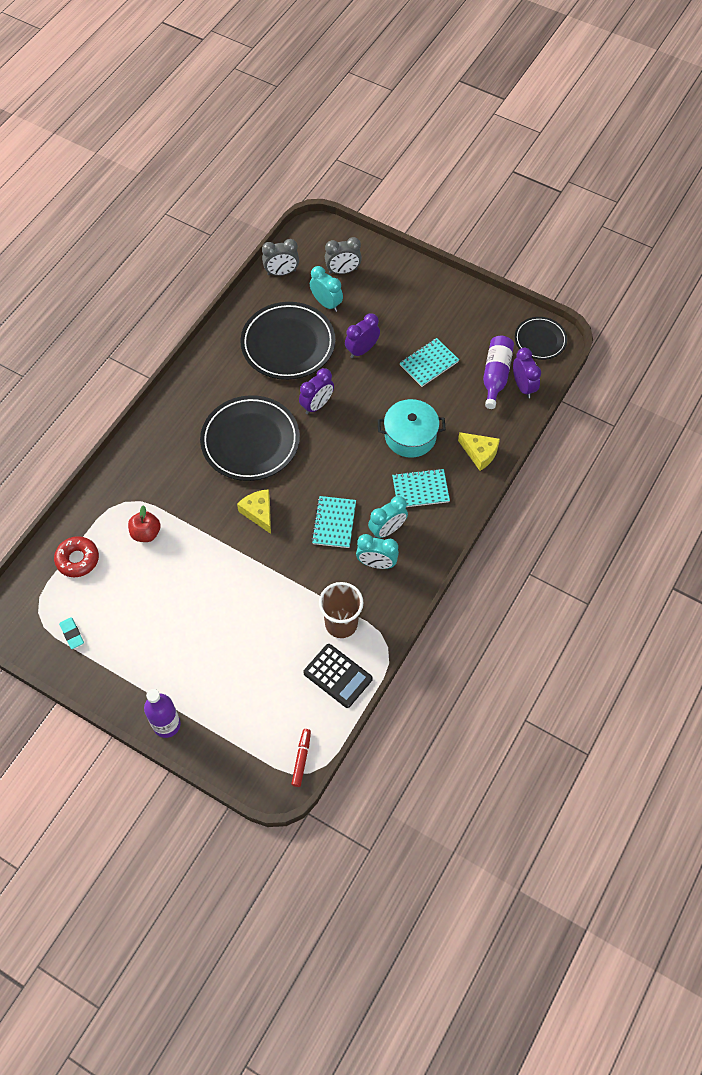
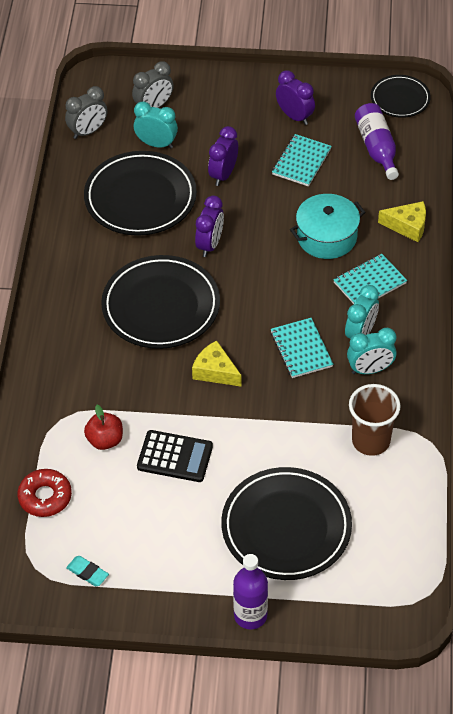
camera: 25 degrees left, 10 degrees down
red marker [291,729,311,787] -> none
black calculator [303,644,373,708] -> black calculator moved to [137,430,213,482]
purple clock [513,348,541,398] -> purple clock moved to [276,70,315,125]
none -> black plate [221,467,352,580]

